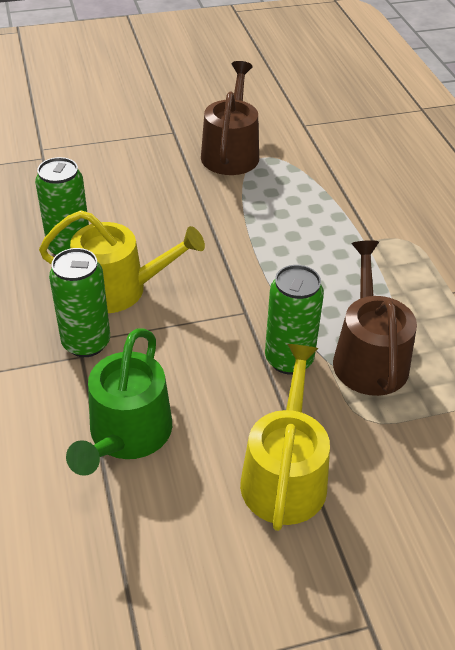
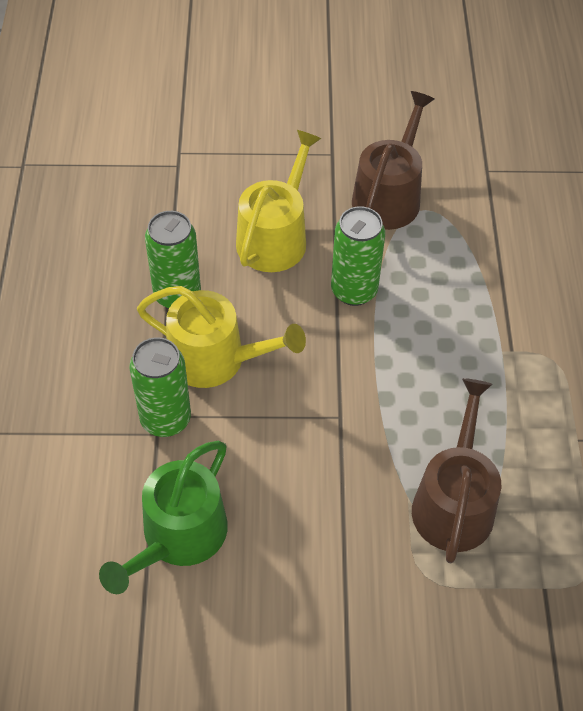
camera: 15 degrees right, 10 degrees up
yellow watering can [240,344,330,531] -> yellow watering can moved to [236,130,322,272]
green can [265,265,324,374] -> green can moved to [331,206,385,306]

